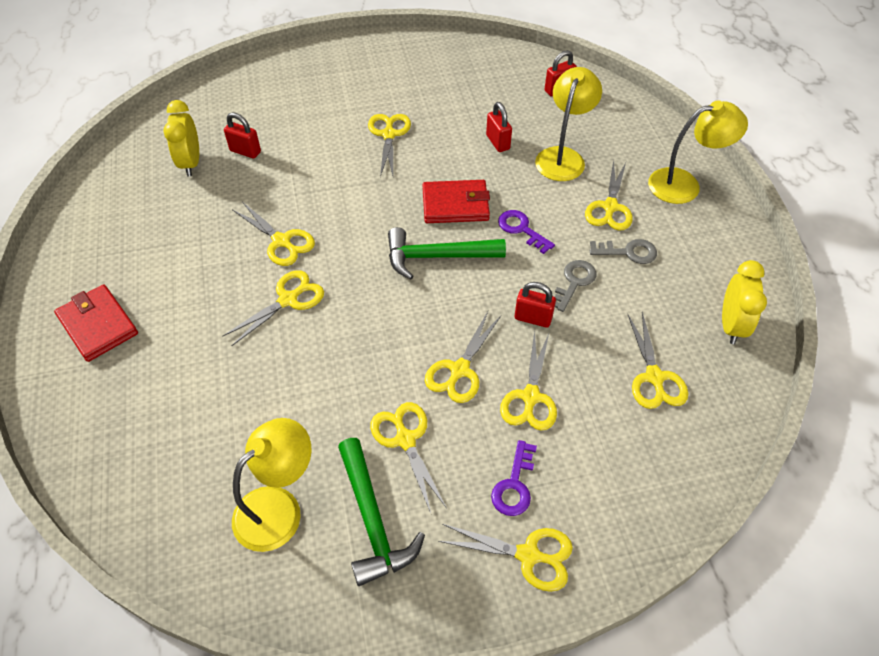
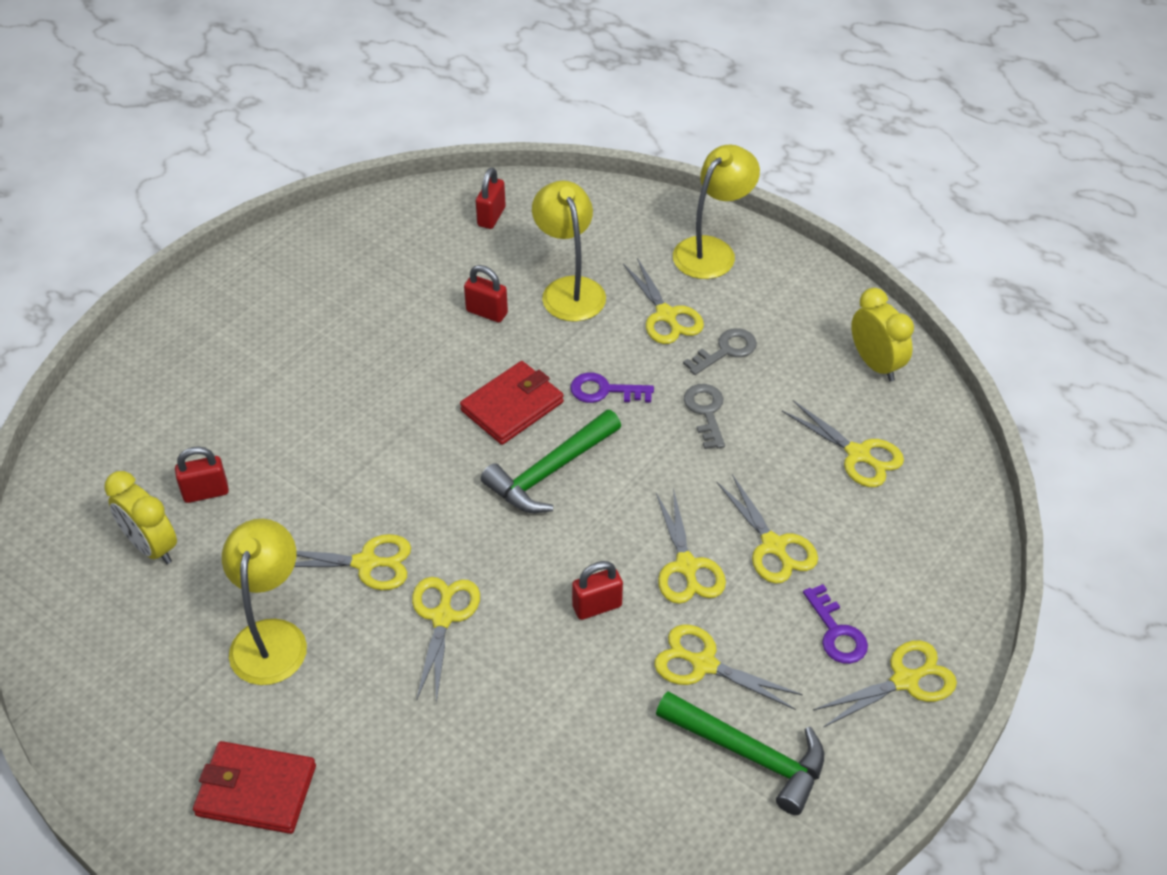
camera: 40 degrees left, 5 degrees down
yellow lamp [232,418,311,552] -> yellow lamp moved to [222,519,307,685]
yellow scissors [368,114,411,177] -> none
red padlock [515,282,556,328] -> red padlock moved to [572,561,623,620]

